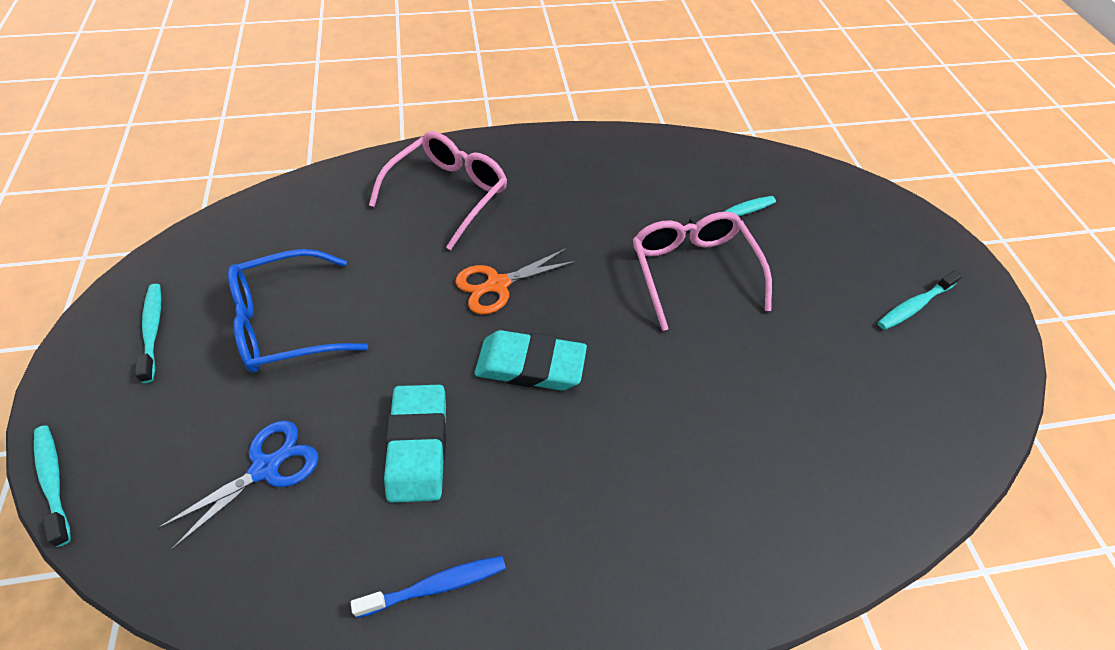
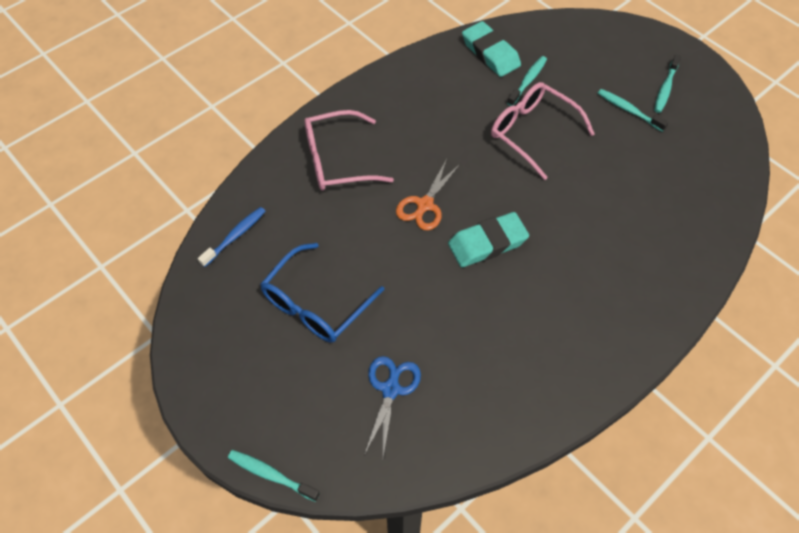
camera: 30 degrees left, 5 degrees up
turquoise toothbrush [135,284,161,383] -> turquoise toothbrush moved to [598,89,669,132]
blue toothbrush [351,556,506,618] -> blue toothbrush moved to [198,207,266,267]
pink glasses [369,131,507,250] -> pink glasses turned 105 degrees counterclockwise [304,110,394,191]
turquoise eraser [384,385,446,503] -> turquoise eraser moved to [462,21,521,77]

